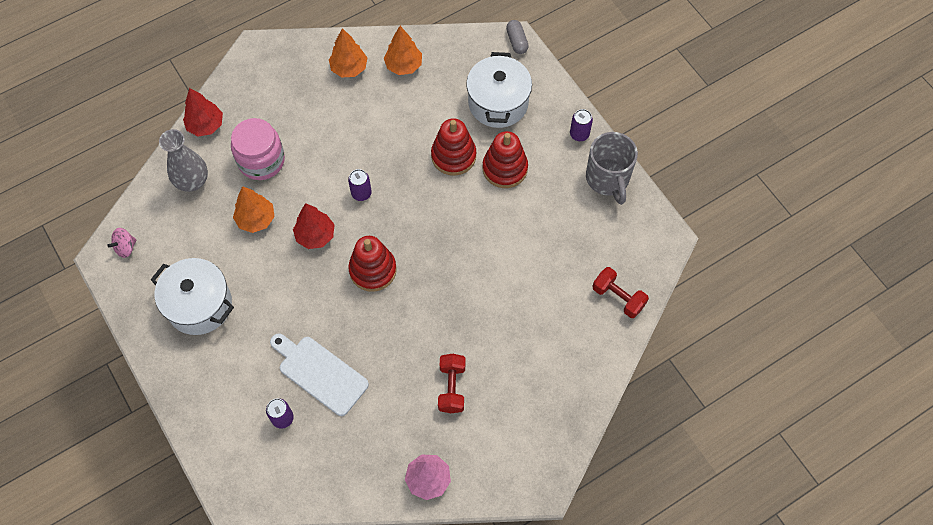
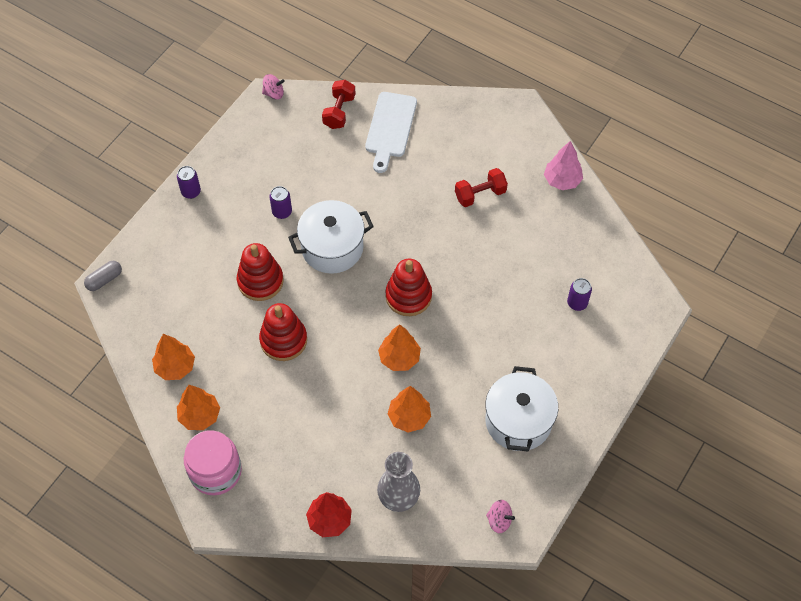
camera: 115 degrees left, 5 degrees down
pink jar [231,118,285,180] -> pink jar moved to [184,430,242,495]
white cutting board [270,334,369,416] -> white cutting board moved to [365,92,417,173]
red tree [293,203,335,249] -> orange tree [378,324,421,371]
purple can [348,169,372,201] -> purple can moved to [269,186,292,219]
white pot [466,52,532,128] -> white pot moved to [288,200,374,274]
red stacking toy [483,131,528,188] -> red stacking toy moved to [259,303,307,361]
grey mug [586,132,638,205] -> none
none -> pink spinning top [262,74,285,100]

